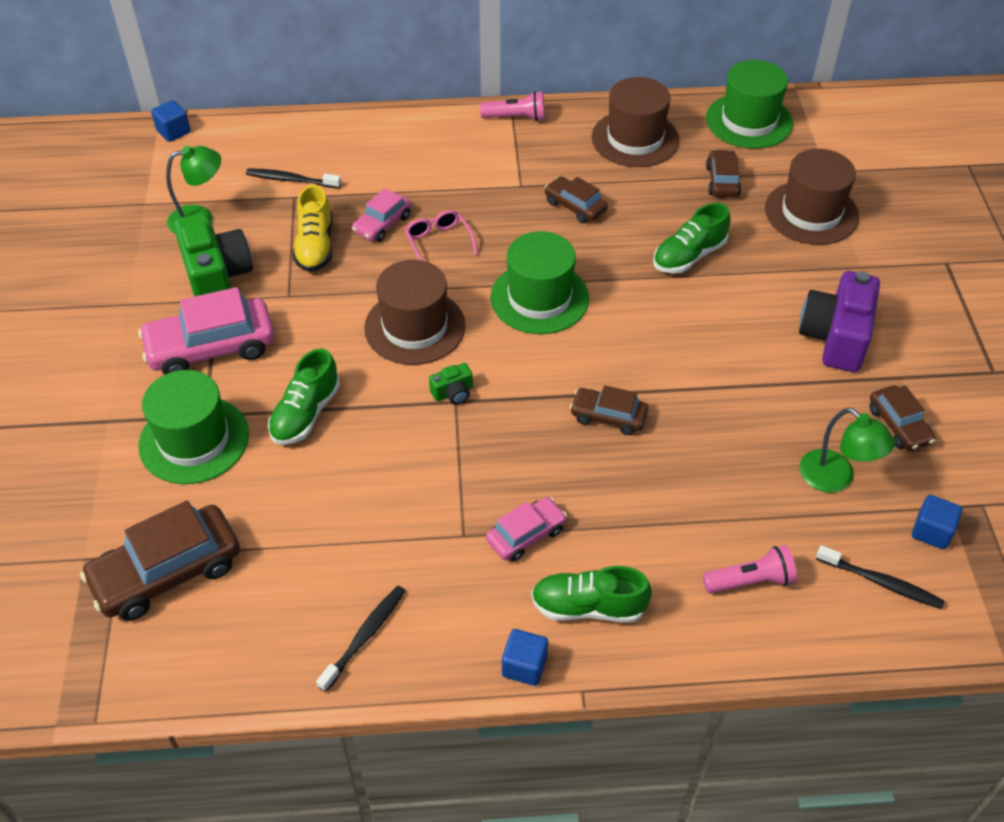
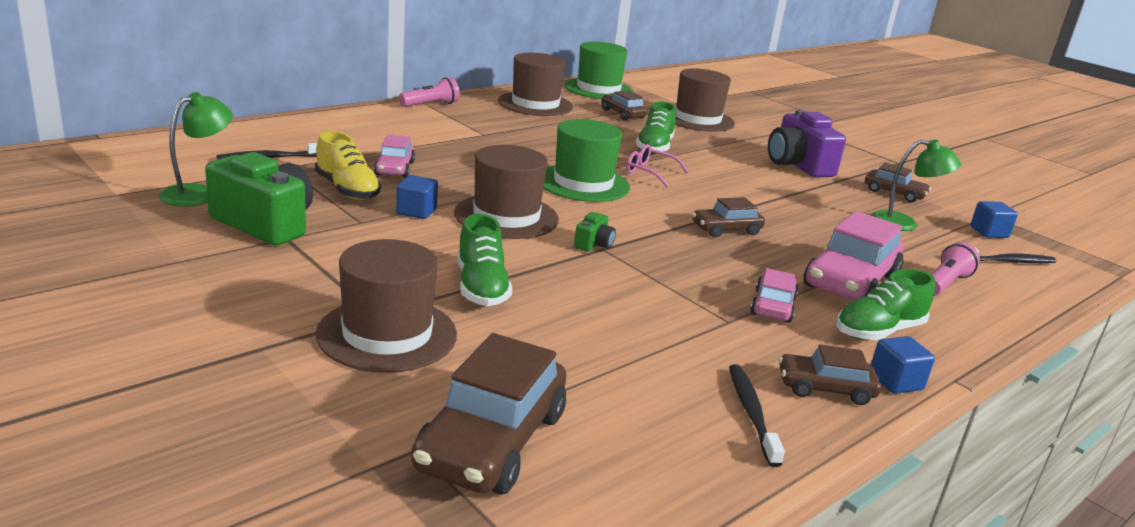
camera: 40 degrees left, 25 degrees down
pink car [138,287,274,375] -> pink car moved to [804,211,903,300]
green hat [138,370,249,484] -> brown hat [316,239,457,373]
blue cube [151,100,191,142] -> blue cube moved to [396,175,438,219]
pink glasses [405,210,478,261] -> pink glasses moved to [626,144,688,188]
brown car [544,176,608,223] -> brown car moved to [779,344,881,405]

